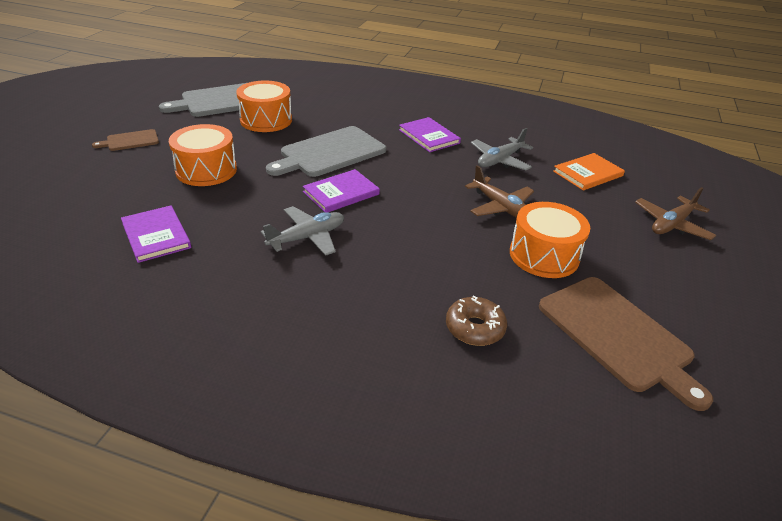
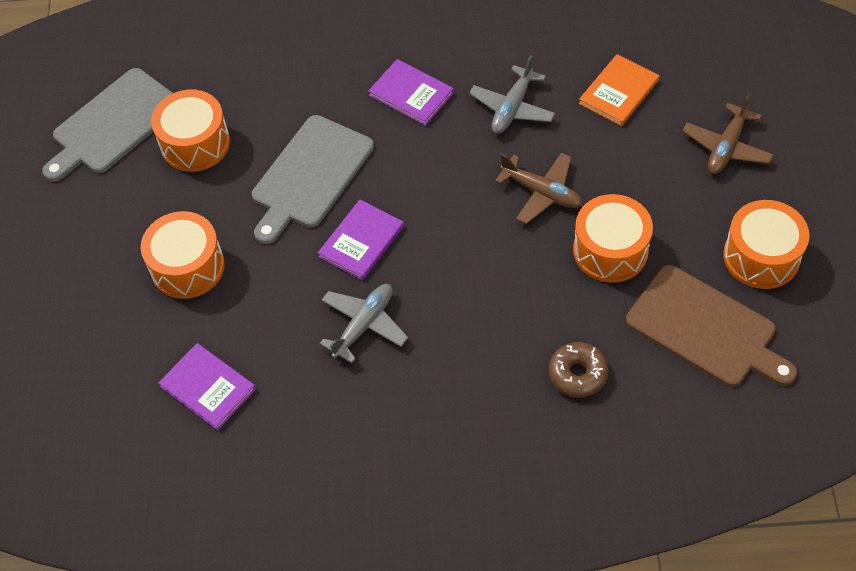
camera: 15 degrees left, 20 degrees up
brown cutting board [92,129,159,151] -> none
none -> orange drum [723,200,810,289]

